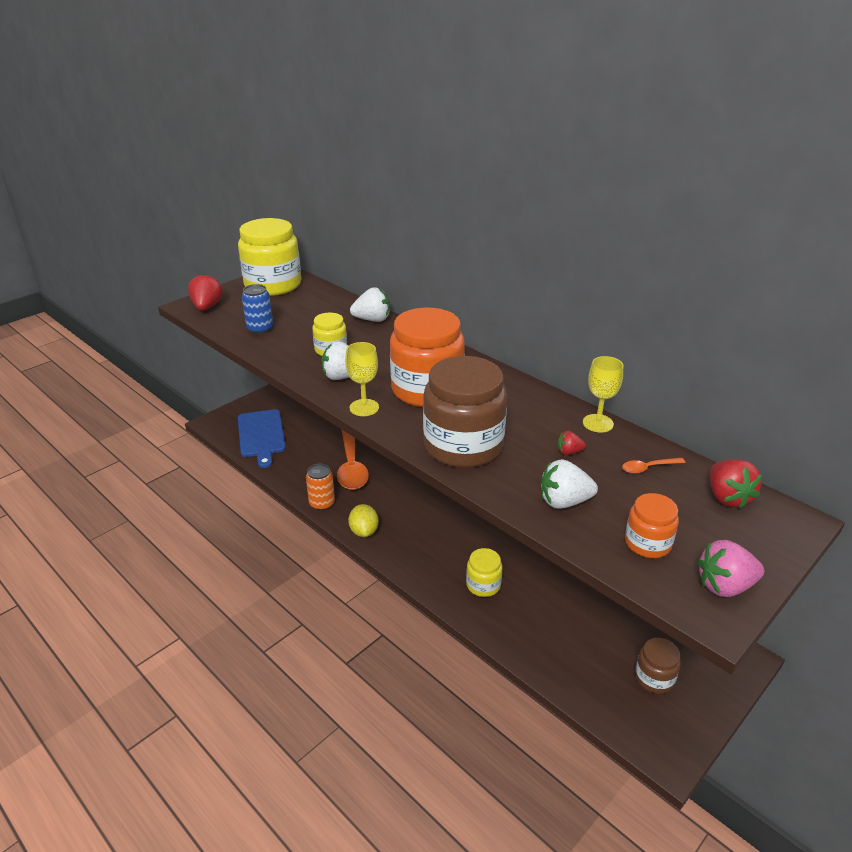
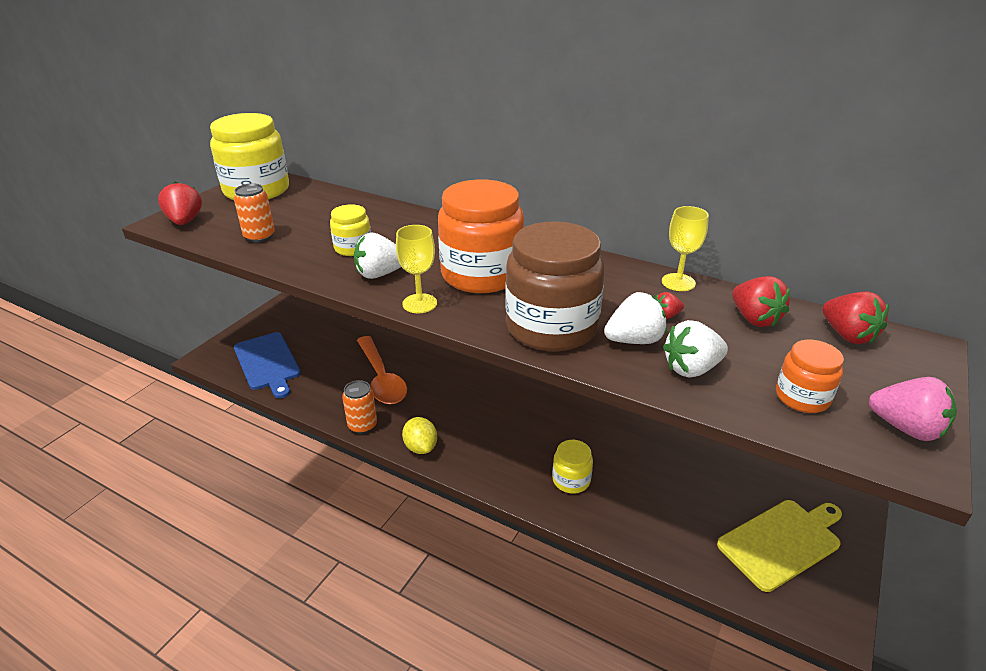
camera: 15 degrees left, 0 degrees up
blue can [242,284,273,334] -> orange can [234,183,275,243]
white strawberry [350,287,390,322] -> white strawberry moved to [604,292,667,344]
orange spoon [622,458,685,474] -> red strawberry [732,276,790,327]
brown jar [635,638,681,694] -> yellow cutting board [717,500,842,592]
pink strawberry [698,540,764,597] -> pink strawberry turned 120 degrees counterclockwise [868,377,957,441]

